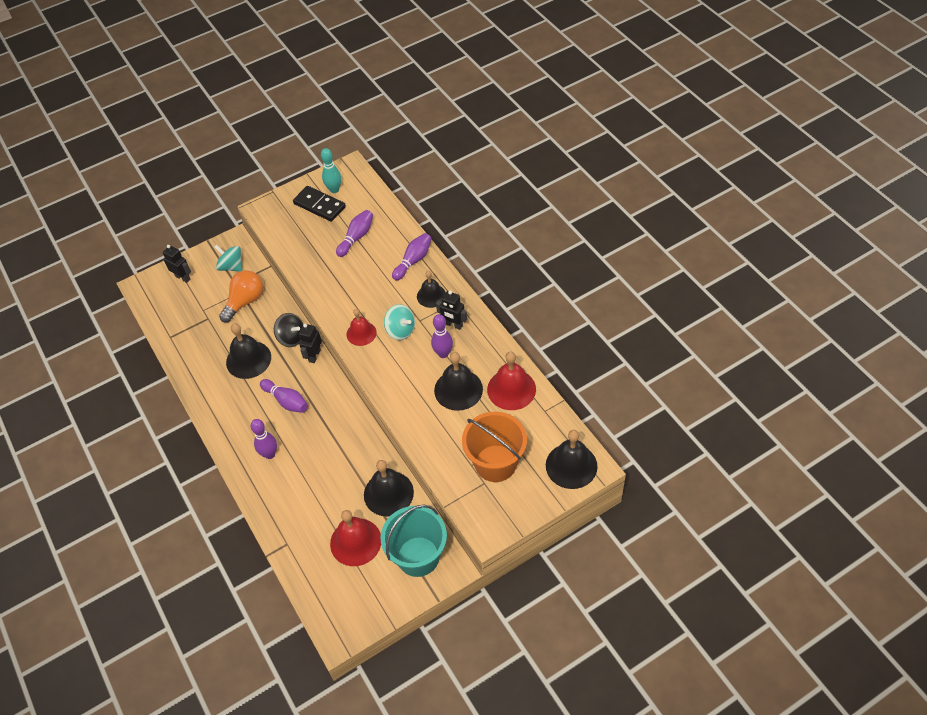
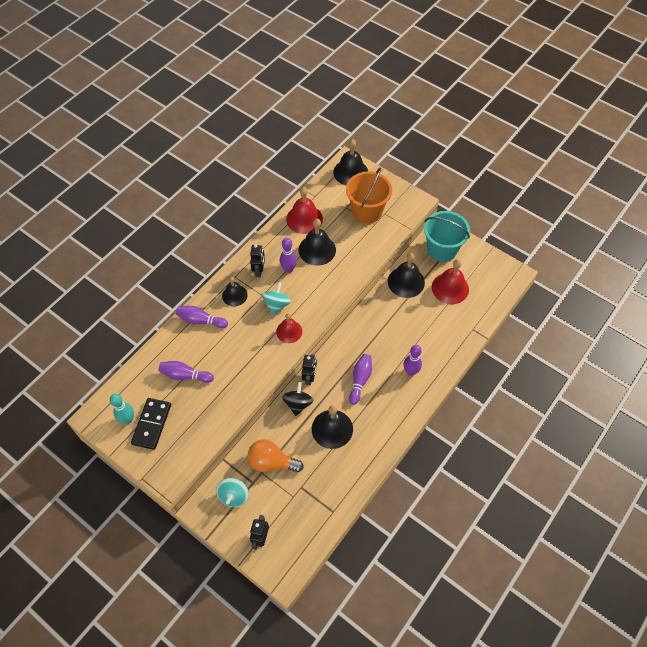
camera: 115 degrees left, 5 degrees up
black robot [299,324,322,363] -> black robot turned 75 degrees counterclockwise [302,354,317,385]

